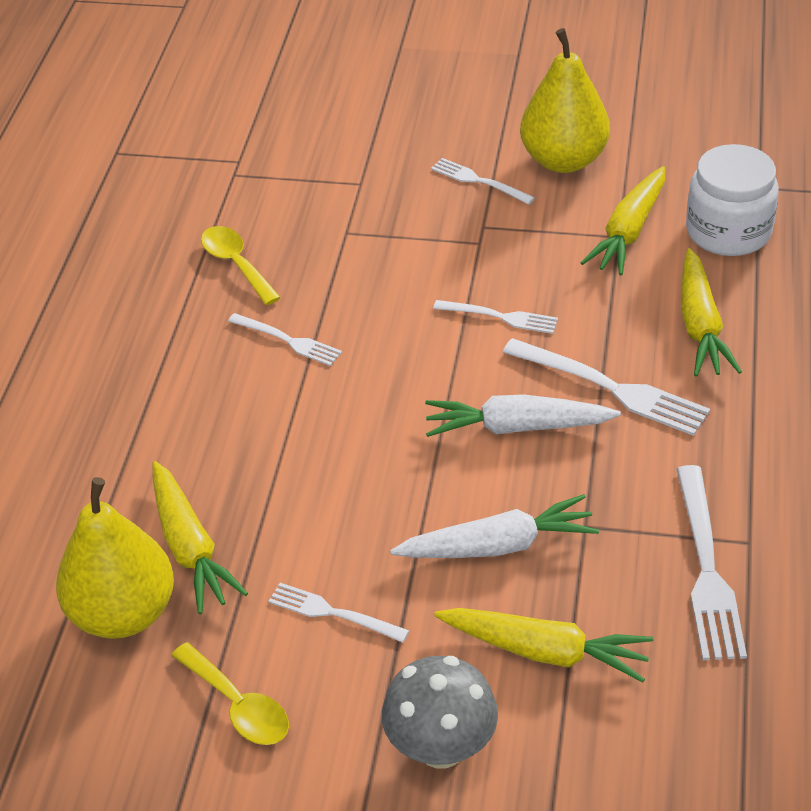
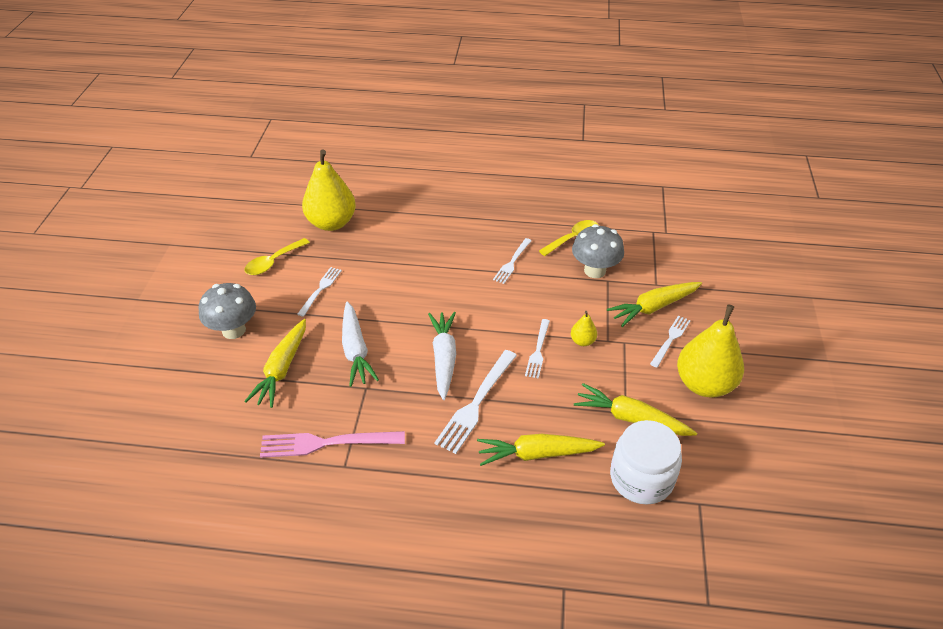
camera: 85 degrees right, 0 degrees up
yellow carrot [152,461,248,614] -> yellow carrot moved to [607,282,702,327]
white fork [677,465,747,660] -> pink fork [260,431,405,458]
none -> yellow pear [571,311,597,346]
none -> grey mushroom [572,224,624,278]

